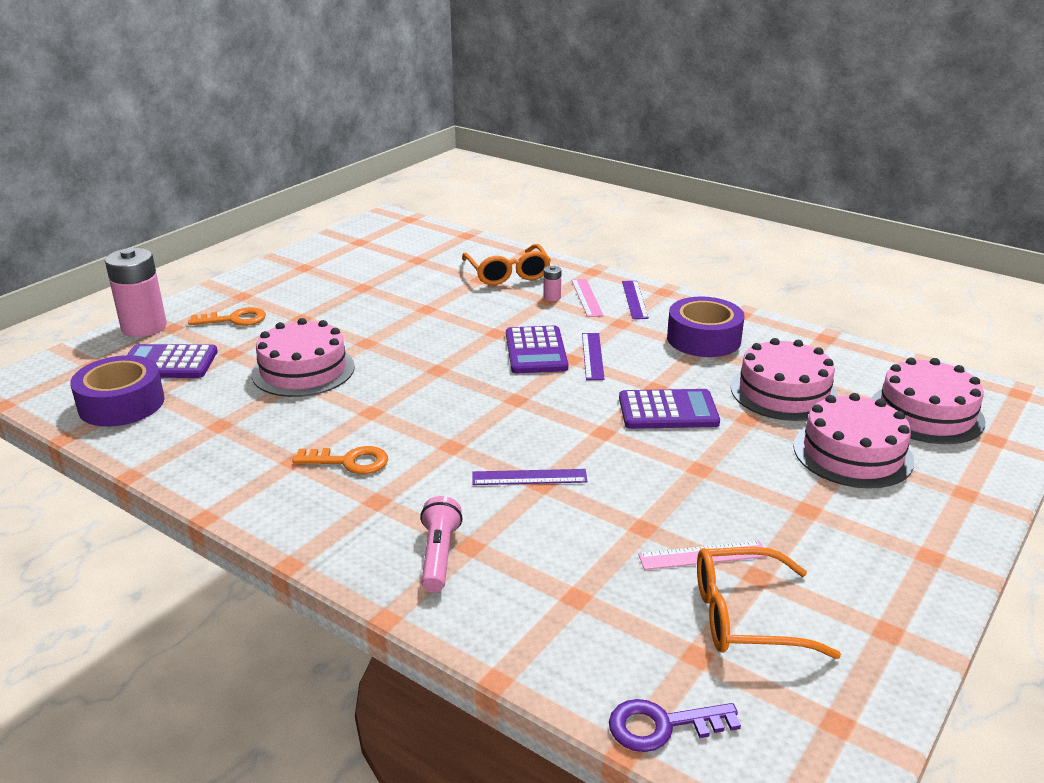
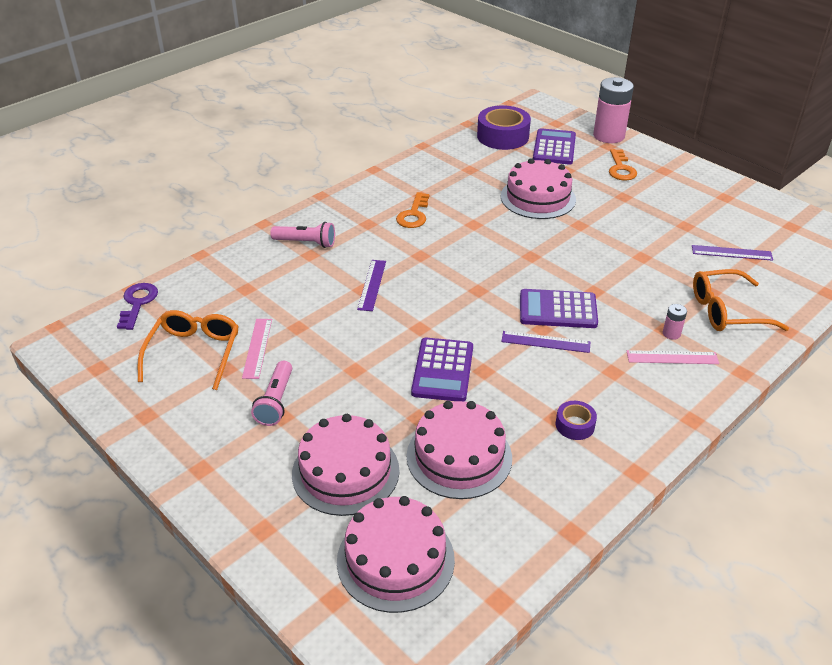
camera: 100 degrees right, 10 degrees up
purple ruler [622,281,649,319] -> purple ruler moved to [692,245,773,261]
purple tape [667,297,744,357] -> purple tape [556,401,597,440], size x0.50
none -> pink flashlight [251,361,292,426]

